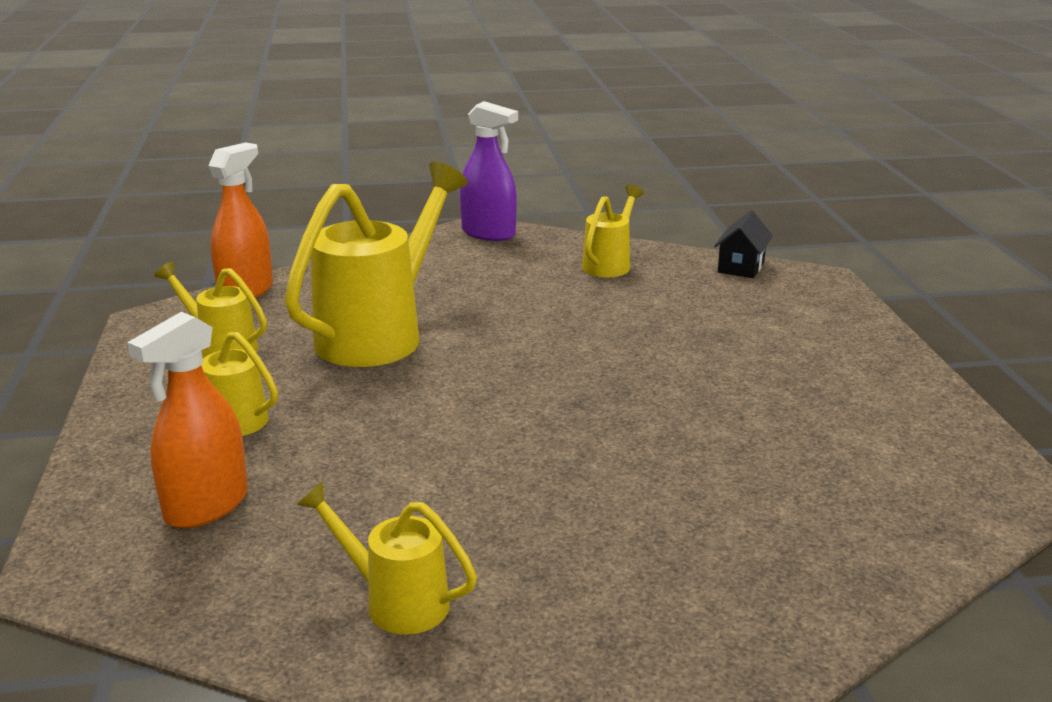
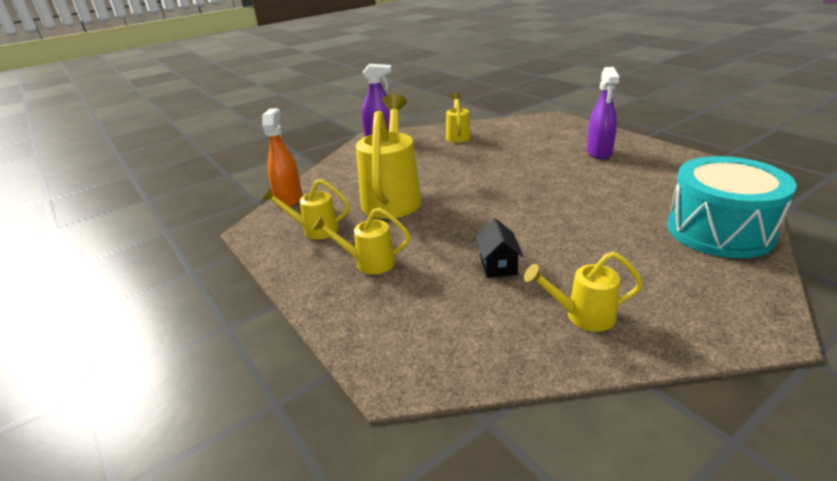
camera: 25 degrees left, 5 degrees up
orange spray bottle [127,312,248,528] -> none
black house [714,211,773,278] -> black house moved to [475,218,523,278]
none -> purple spray bottle [587,67,619,159]
none -> turquoise drum [667,156,796,258]

